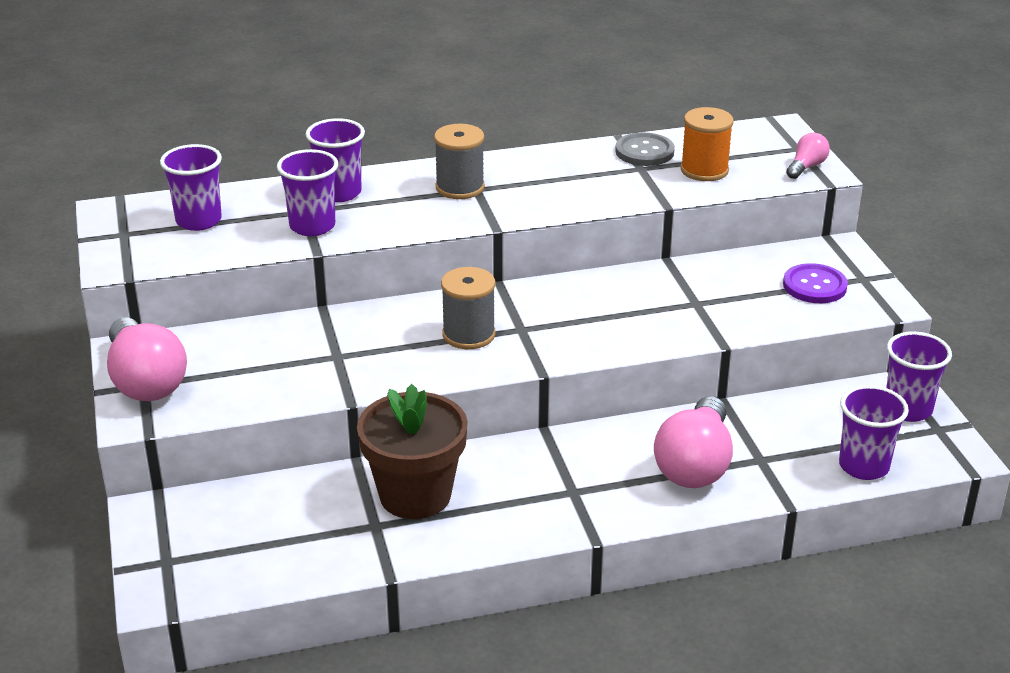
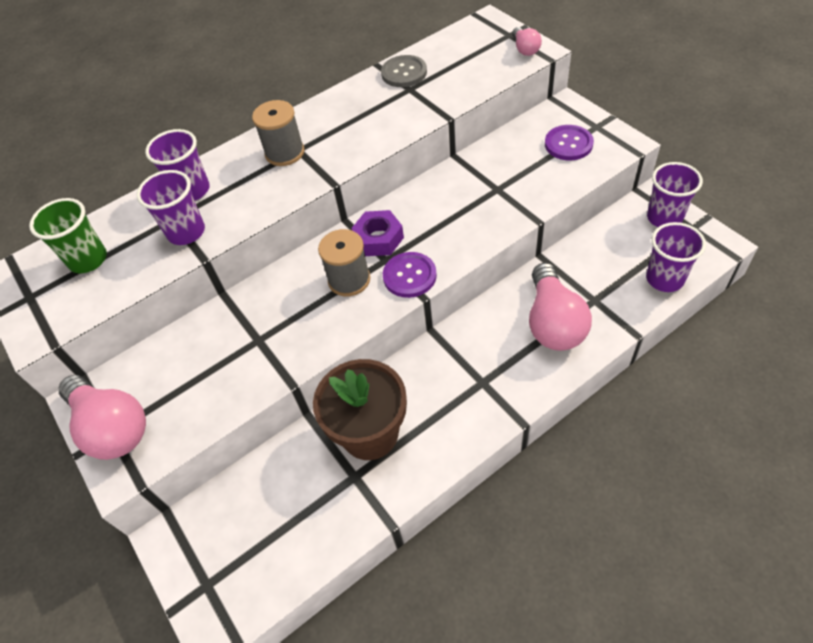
camera: 15 degrees left, 20 degrees up
purple cup [160,144,222,231] -> green cup [29,198,107,273]
orange spool [680,107,734,181] -> none
pink light bulb [786,133,830,179] -> pink light bulb turned 150 degrees clockwise [512,27,542,56]
none -> purple nut [351,210,404,256]
none -> purple button [383,252,437,298]

